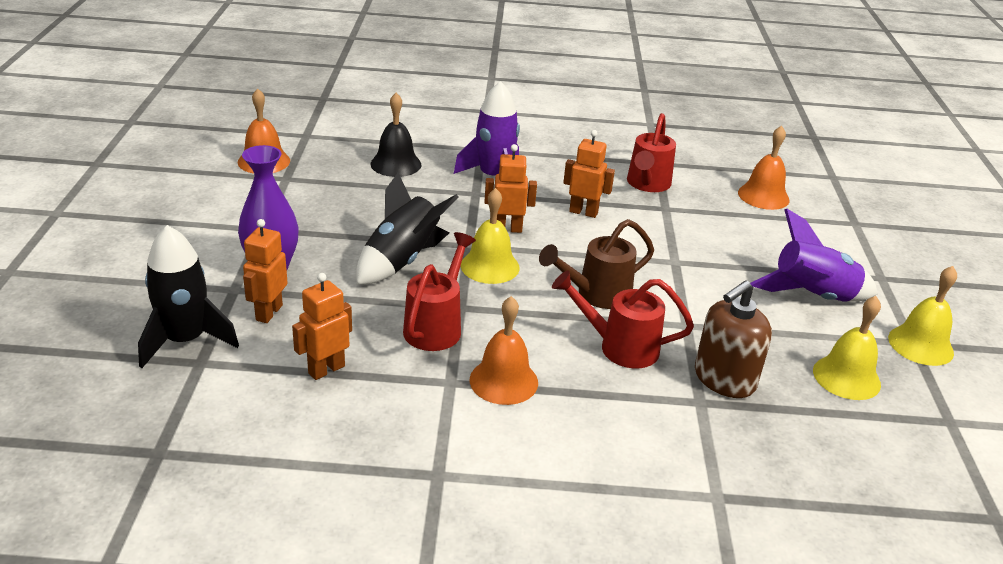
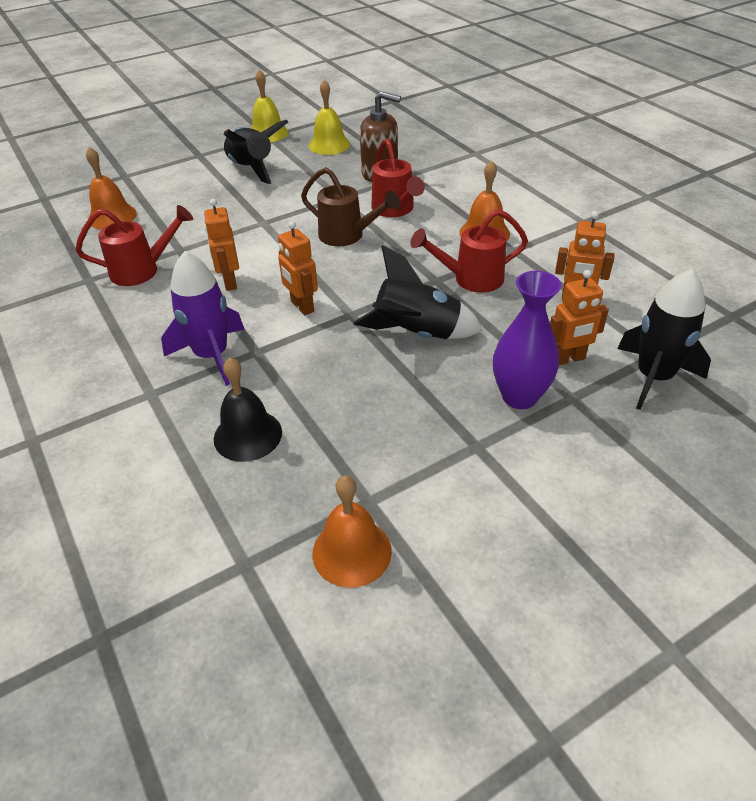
camera: 120 degrees left, 10 degrees up
yellow bell [461,188,520,284] -> none
purple rocket [750,208,878,302] -> black rocket [224,120,288,184]

